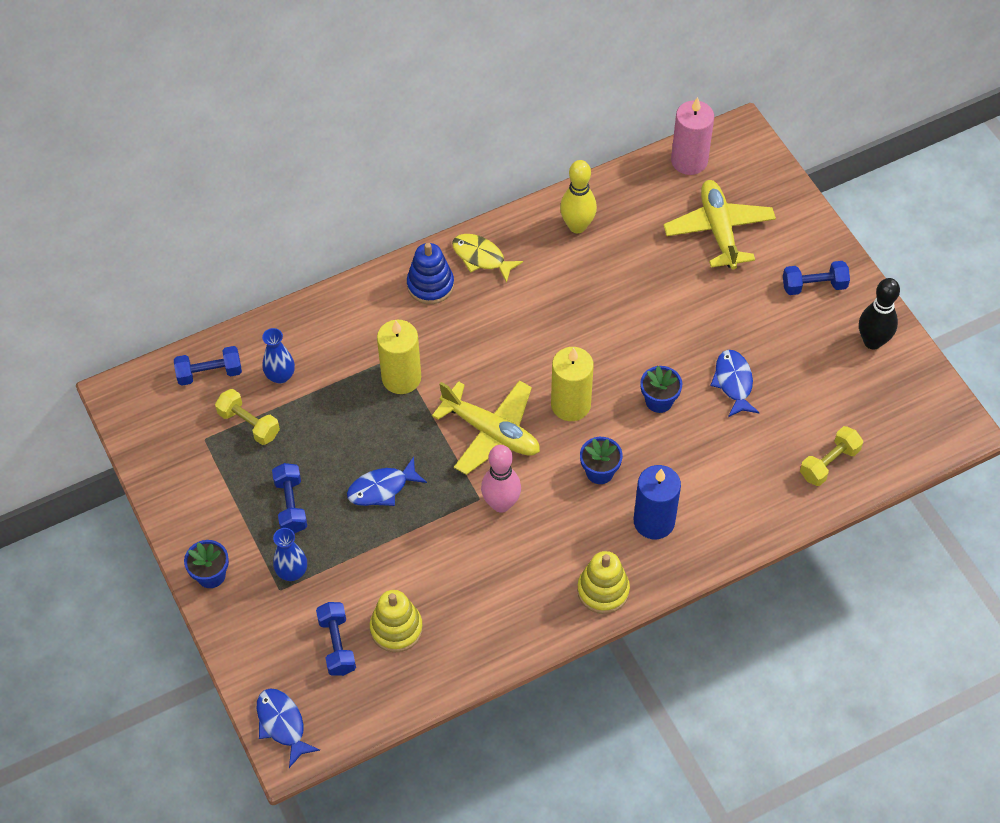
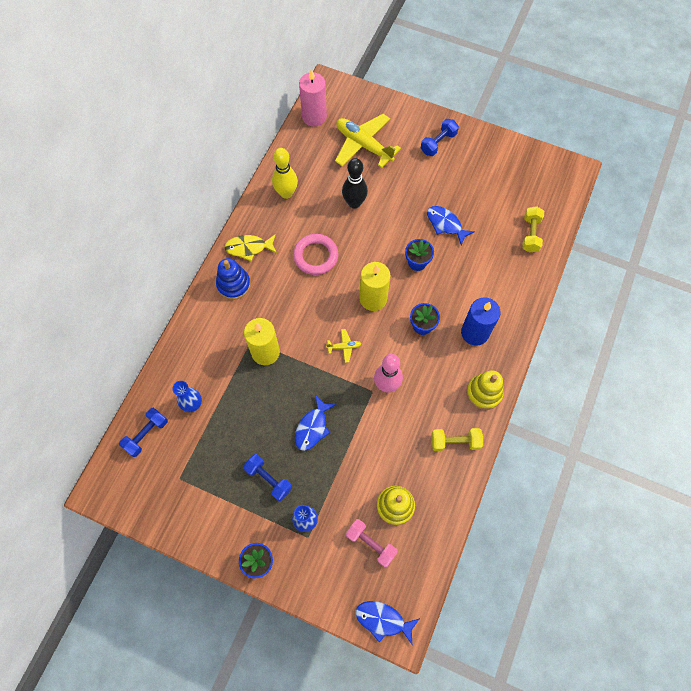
camera: 40 degrees left, 10 degrees up
yellow dumbbell [215,389,280,445] -> yellow dumbbell moved to [431,428,483,451]
blue dumbbell [316,602,356,676] -> pink dumbbell [346,519,398,567]
yellow plane [432,380,540,475] -> yellow plane [326,329,361,363], size x0.42
black bowling pin [859,278,900,350] -> black bowling pin moved to [342,158,368,209]
none -> pink ring [293,234,338,275]

